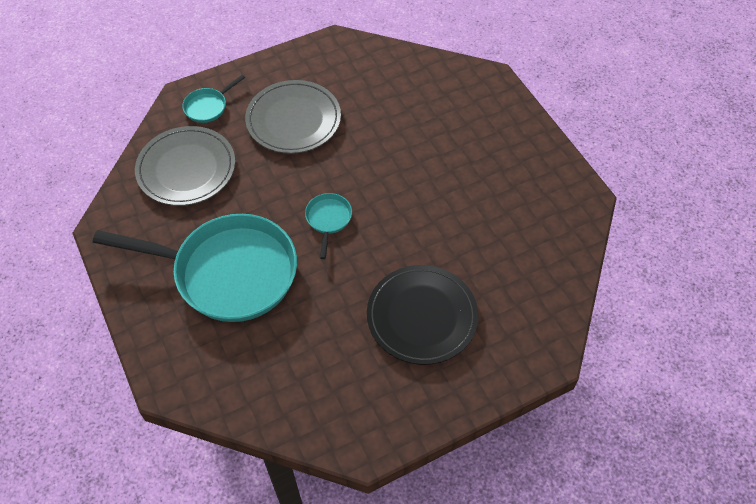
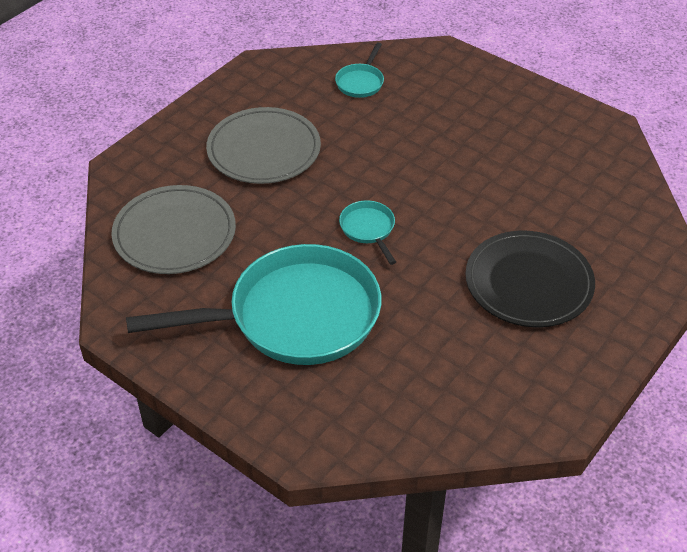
camera: 25 degrees left, 10 degrees down
turquoise pan [182,75,245,123] -> turquoise pan moved to [335,43,384,98]

